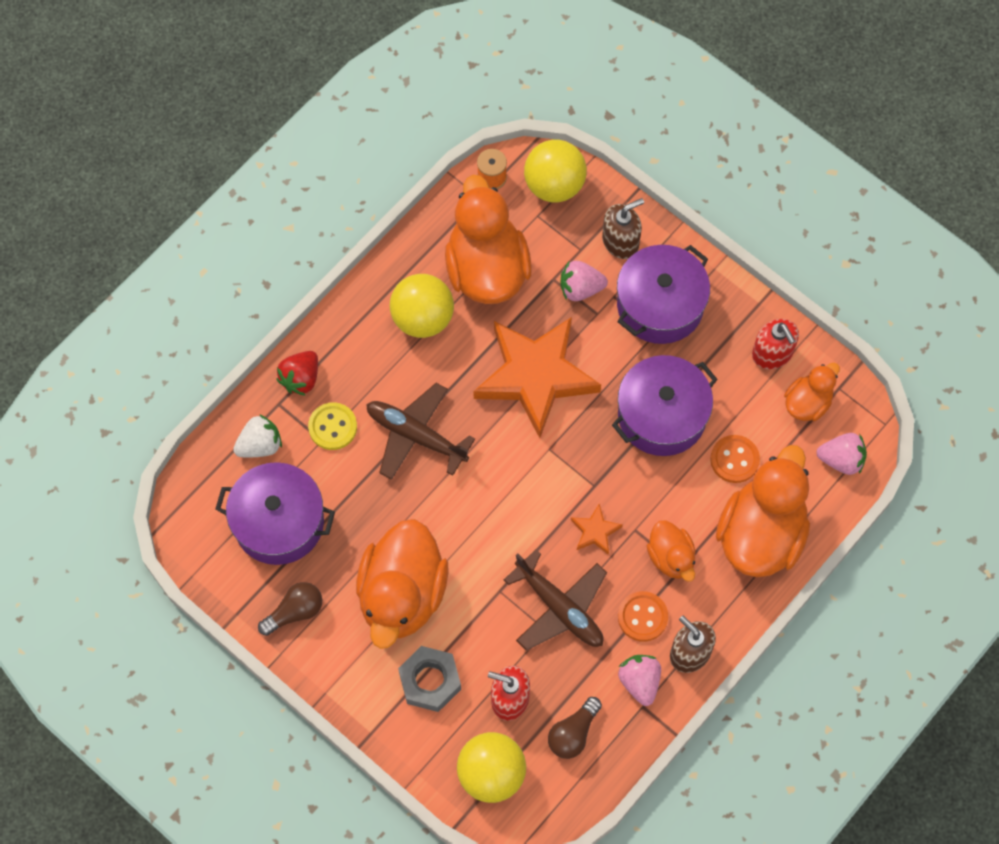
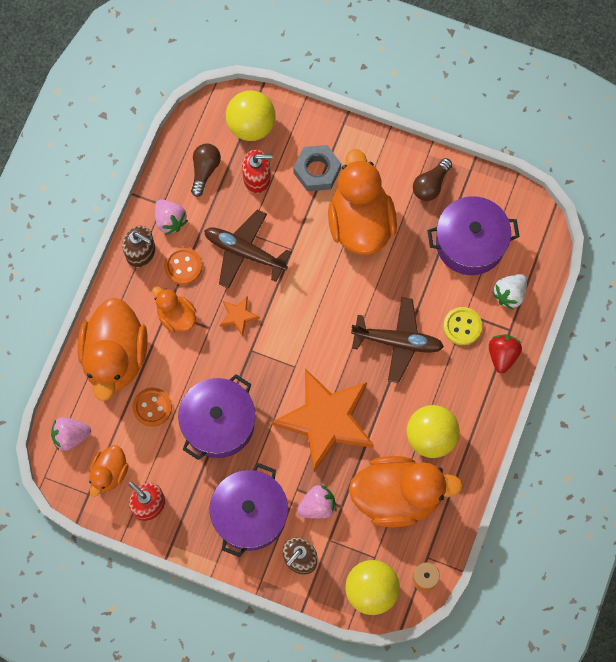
camera: 160 degrees right, 5 degrees up
orange duck [445,175,532,304] -> orange duck turned 60 degrees counterclockwise [349,456,463,527]

